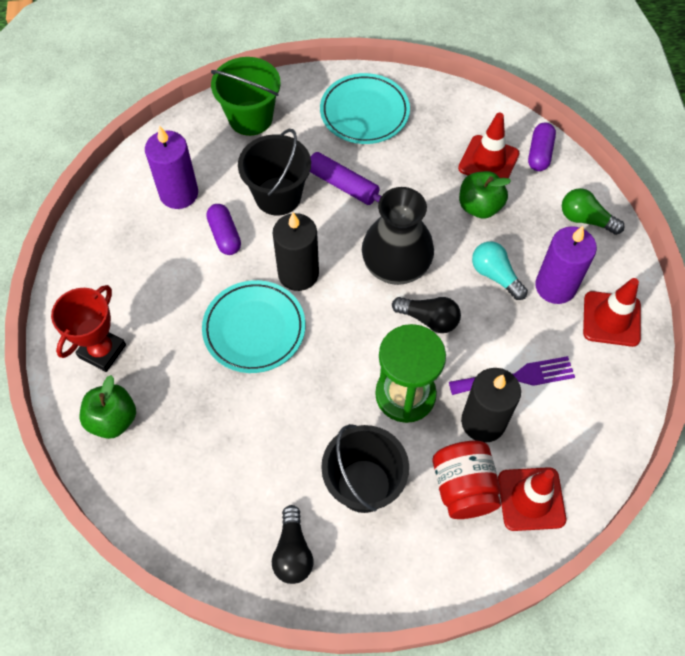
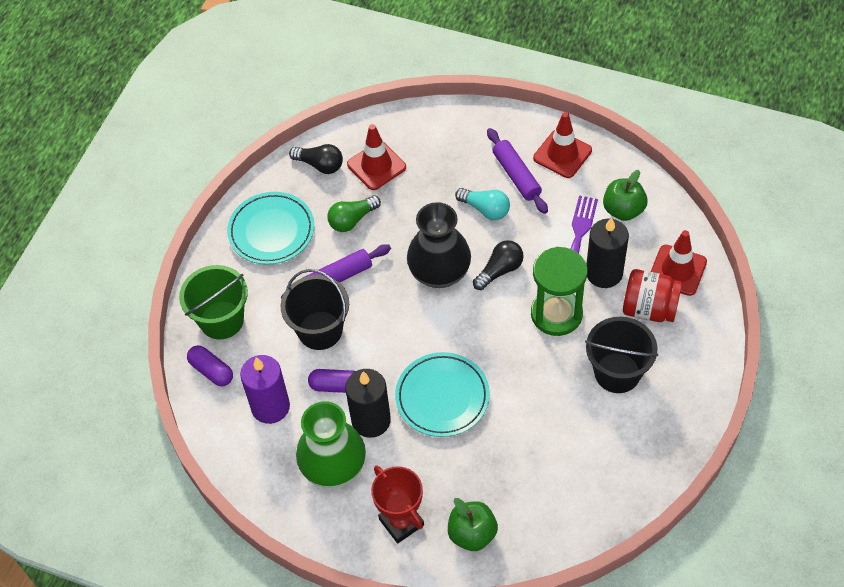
camera: 60 degrees left, 5 degrees down
black candle [272,212,319,291] -> black candle moved to [345,369,391,438]
black light bulb [272,505,313,584] -> black light bulb moved to [289,144,343,174]
green apple [459,171,511,219] -> green apple moved to [603,170,648,221]
turquoise light bulb [472,241,528,300] -> turquoise light bulb turned 135 degrees counterclockwise [455,188,510,220]
purple capsule [528,123,556,171] -> purple capsule moved to [187,345,233,386]
purple candle [535,226,597,304] -> purple rolling pin [487,128,548,214]
green light bulb [562,188,625,235] -> green light bulb moved to [327,195,381,232]
none -> green vase [296,401,366,488]

